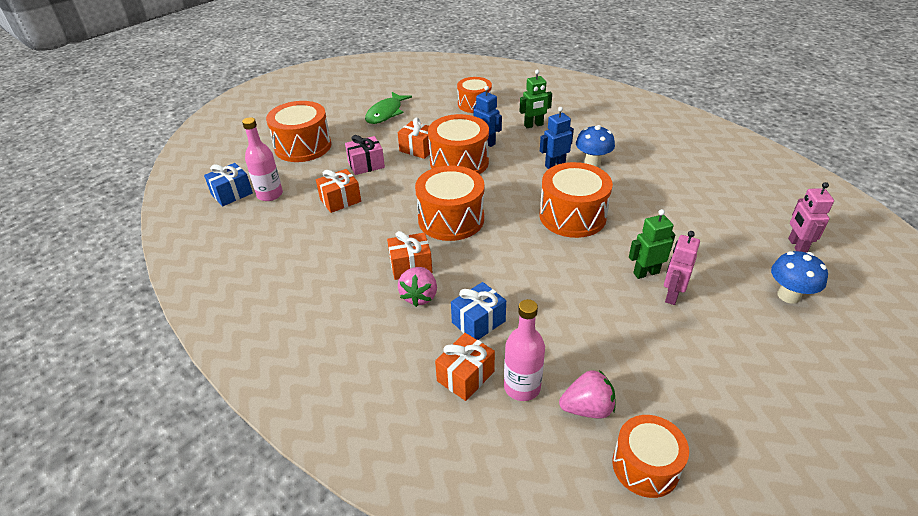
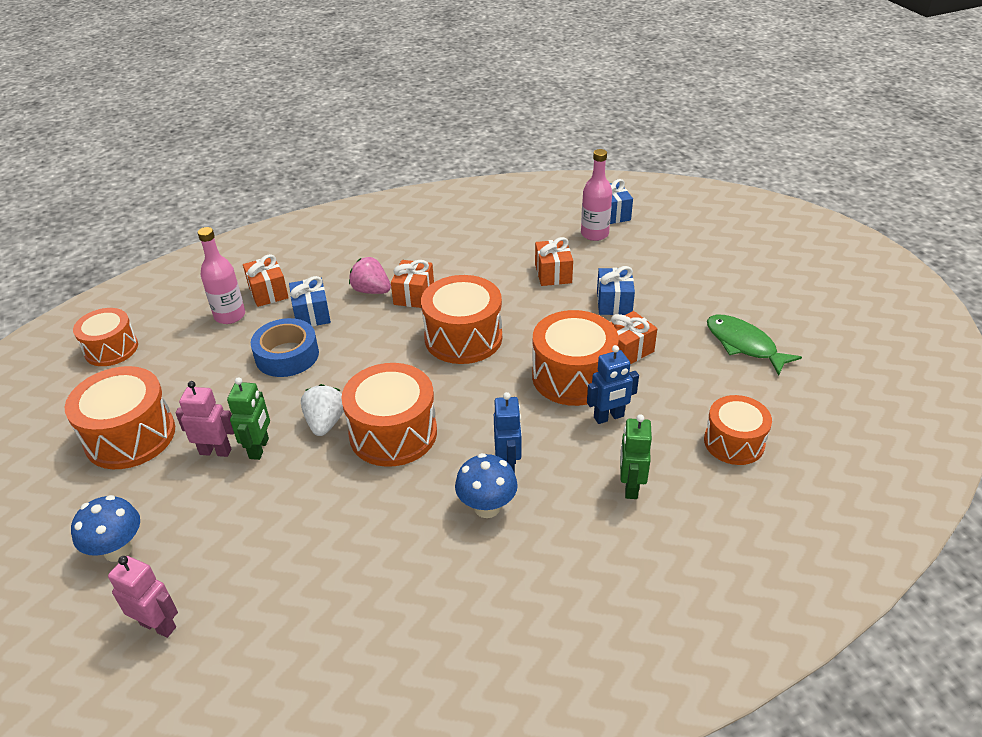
camera: 115 degrees right, 0 degrees up
orange drum [266,101,331,162] -> orange drum moved to [65,366,175,469]
pink gift [345,135,385,175] -> blue gift [597,266,635,315]
pink strawberry [559,370,616,419] -> none
pink robot [664,231,700,305] -> pink robot turned 45 degrees counterclockwise [176,381,234,457]
none -> blue tape [251,318,319,377]
none -> white strawberry [301,384,344,436]

